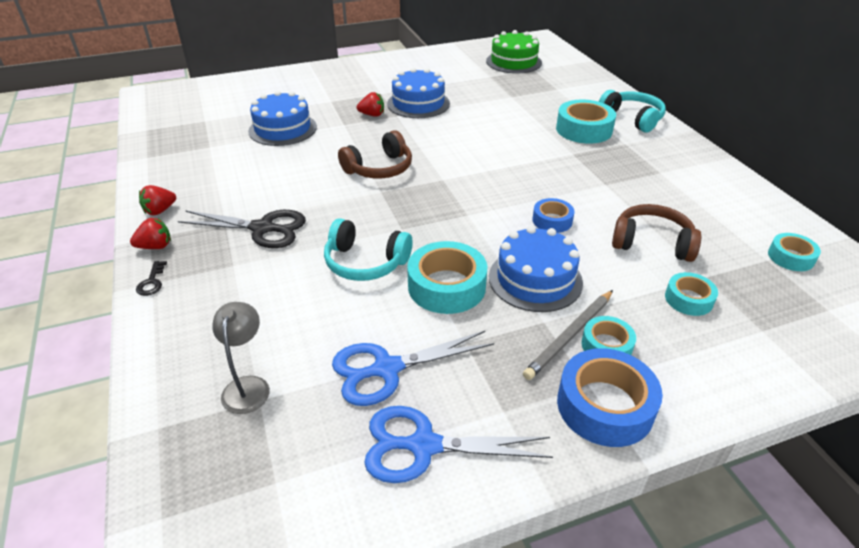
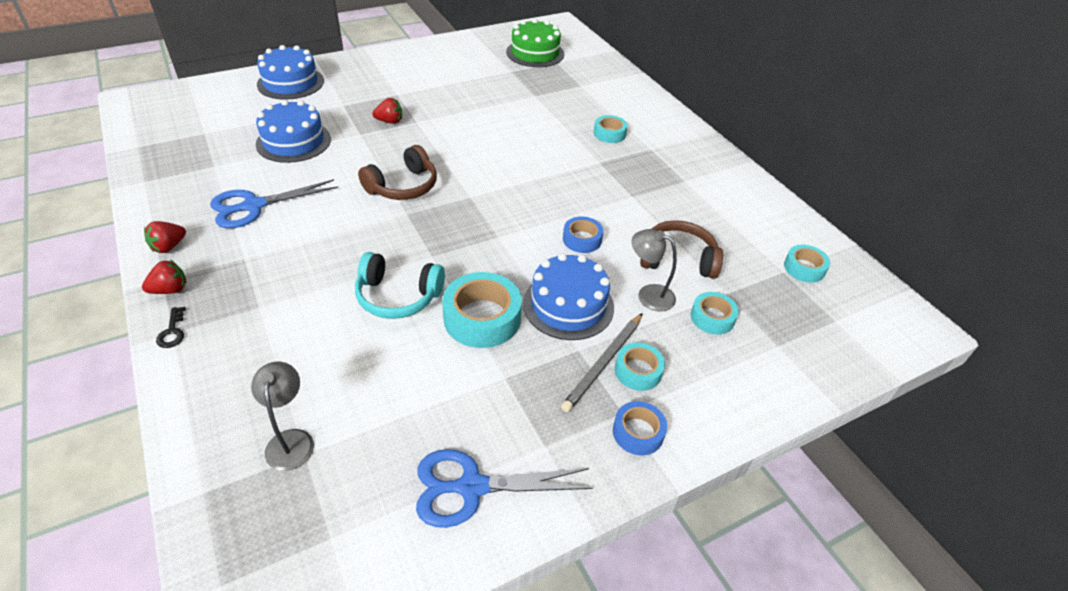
camera: 10 degrees left, 5 degrees up
black scissors [178,210,306,248] -> none
blue scissors [332,331,494,406] -> blue scissors moved to [210,179,338,228]
blue cake [387,68,450,118] -> blue cake moved to [257,45,324,100]
turquoise tape [556,100,616,144] -> turquoise tape [594,115,628,143], size x0.58
blue tape [557,348,663,447] -> blue tape [613,401,667,455], size x0.58
turquoise headphones [599,90,666,133] -> none
none -> grey lamp [631,229,677,312]

